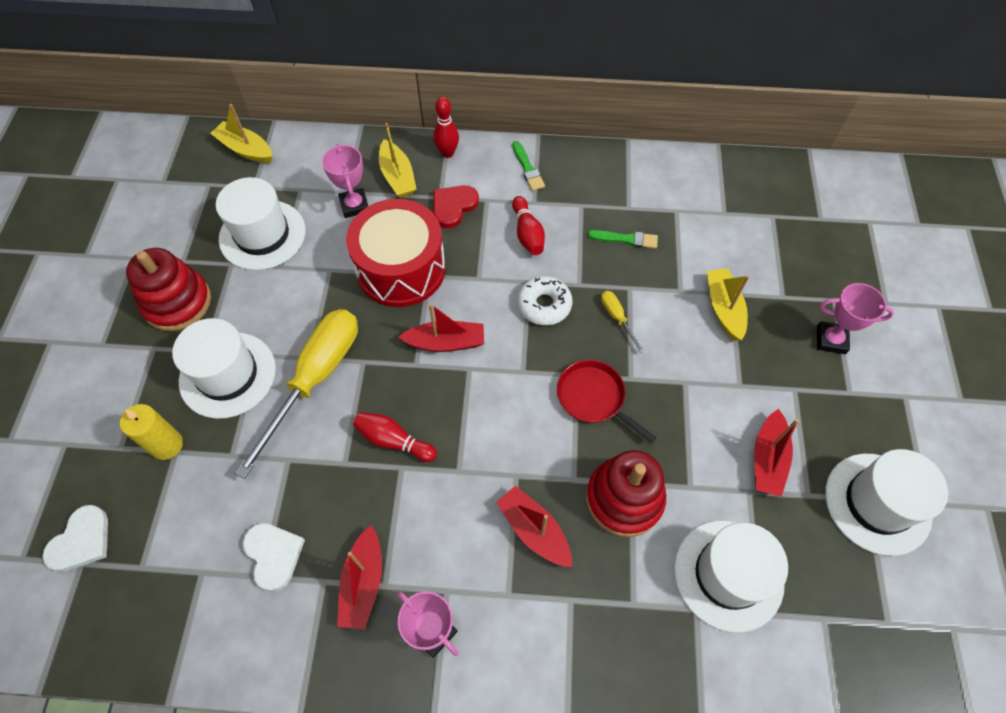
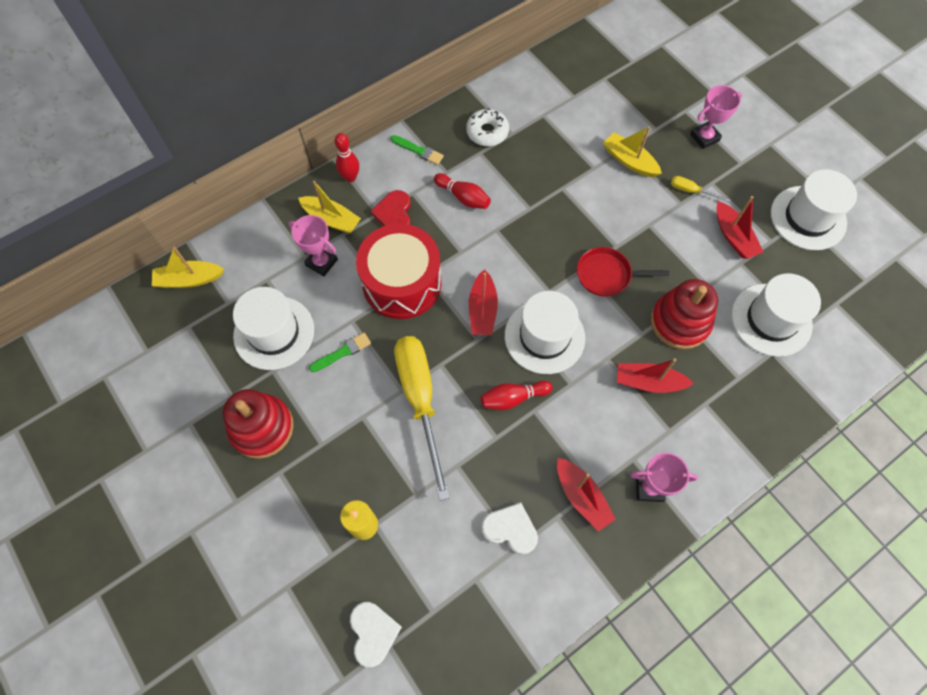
camera: 40 degrees left, 5 degrees up
white hat [172,318,276,419] -> white hat moved to [505,291,585,374]
red boat [399,304,484,352] -> red boat turned 135 degrees clockwise [469,269,498,335]
white donut [517,276,572,325] -> white donut moved to [466,109,509,146]
green brush [588,230,658,249] -> green brush moved to [309,333,371,372]
yellow screwdriver [601,291,644,353] -> yellow screwdriver moved to [671,176,731,203]

